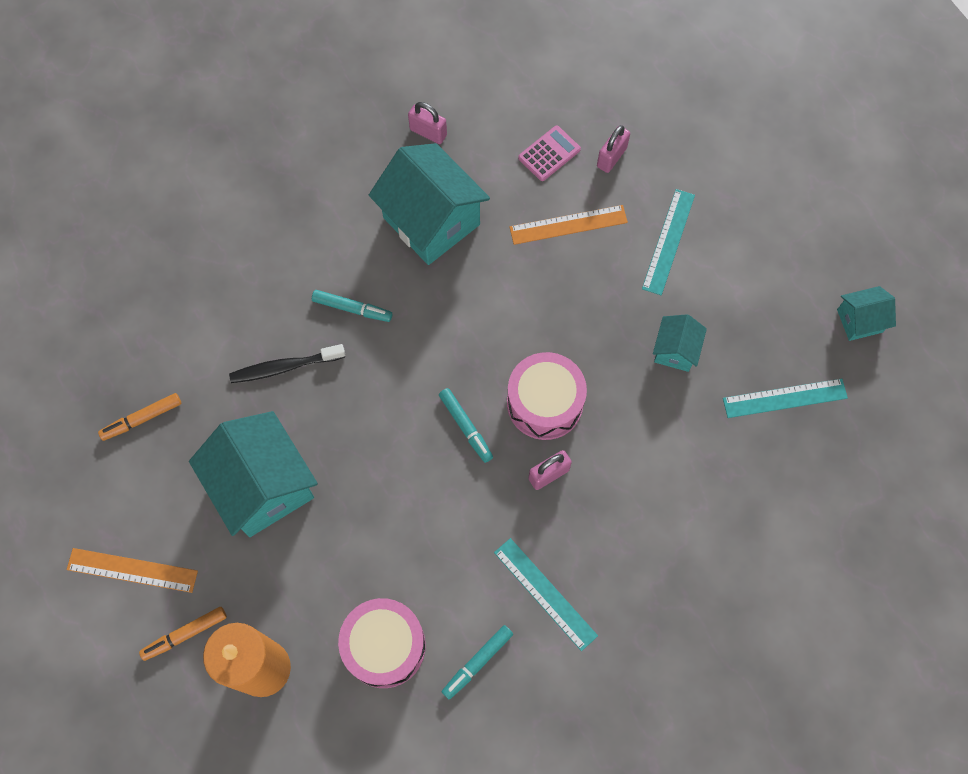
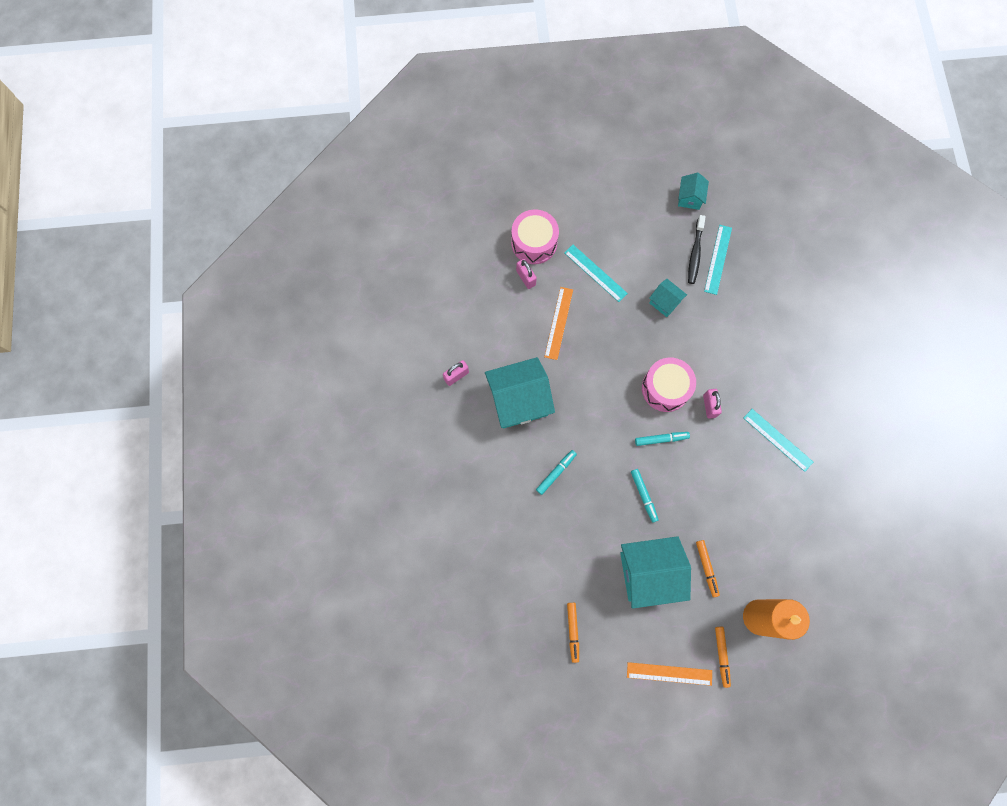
camera: 65 degrees left, 5 degrees up
orange ruler [67,548,198,593] -> orange ruler turned 60 degrees clockwise [627,662,712,686]
black toothbrush [229,344,345,383] -> black toothbrush moved to [688,215,706,284]
pink drum [338,598,426,688] -> pink drum moved to [511,209,559,264]
turquoise marker [442,625,513,699] -> turquoise marker moved to [631,469,659,523]
turquoise ruler [494,538,598,651] -> turquoise ruler turned 60 degrees clockwise [744,409,813,472]
pink calculator [518,126,581,181] -> none
none -> orange marker [696,540,720,597]

